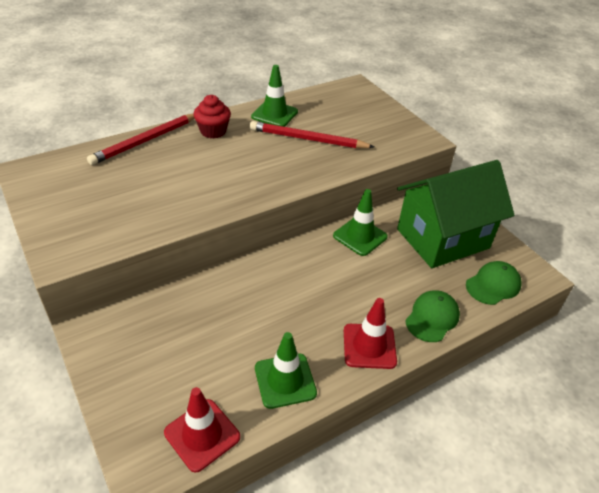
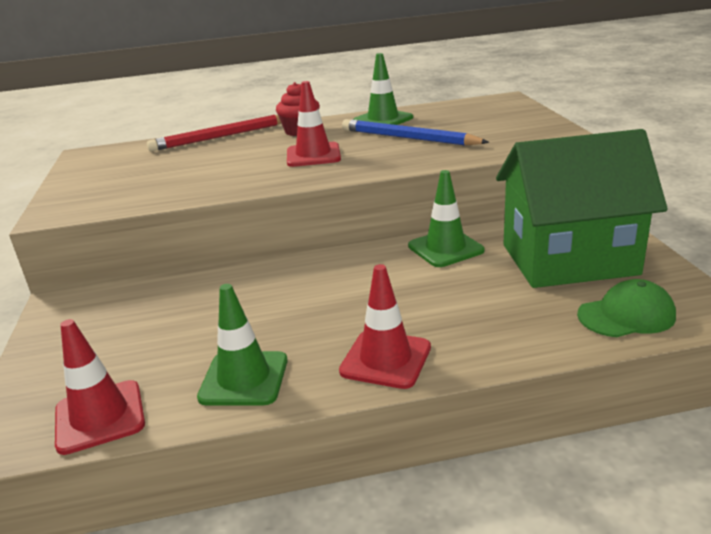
camera: 25 degrees right, 15 degrees down
red pencil [250,121,374,149] -> blue pencil [342,119,489,146]
green cap [406,290,460,342] -> none
none -> red traffic cone [287,81,341,167]

